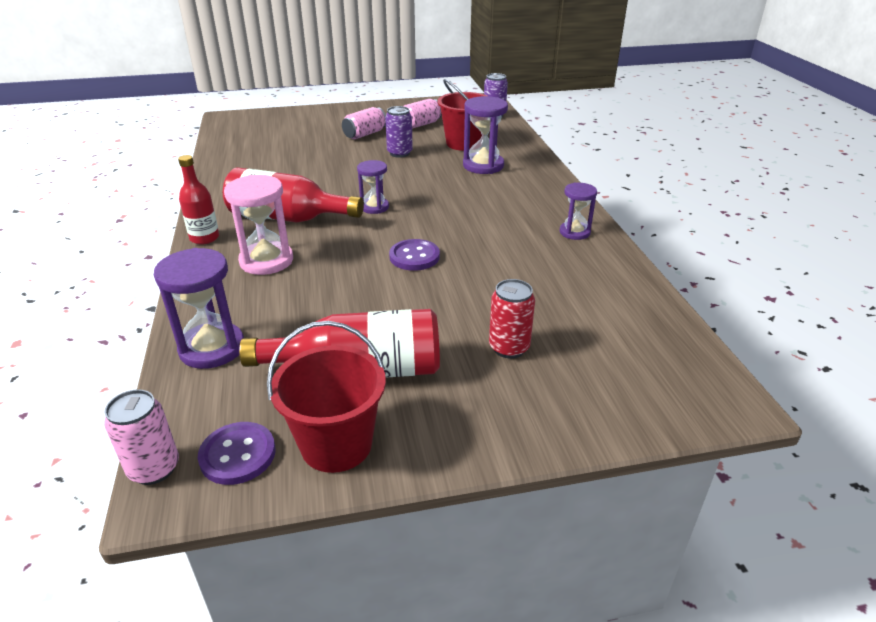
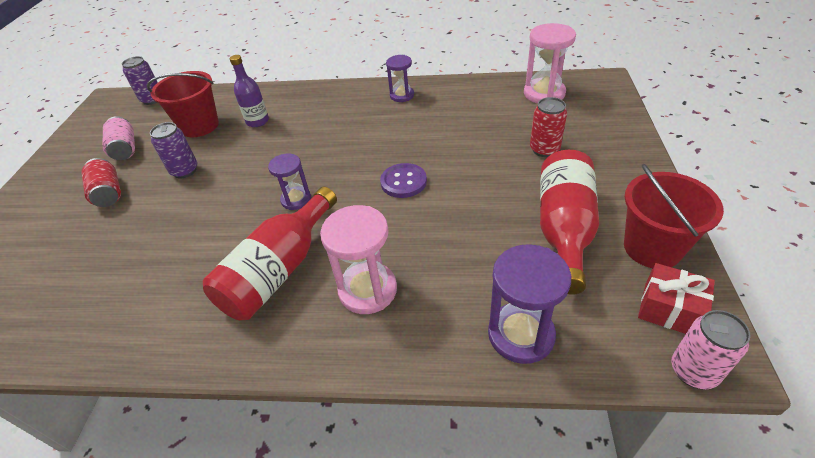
camera: 70 degrees left, 10 degrees up
red bottle [178,155,219,245] -> none
purple button [198,422,276,485] -> red gift [638,263,715,334]
pink can [342,107,386,139] -> red can [81,158,121,207]
purple hourglass [463,96,508,174] -> purple bottle [230,55,269,127]
none -> pink hourglass [524,23,576,103]

